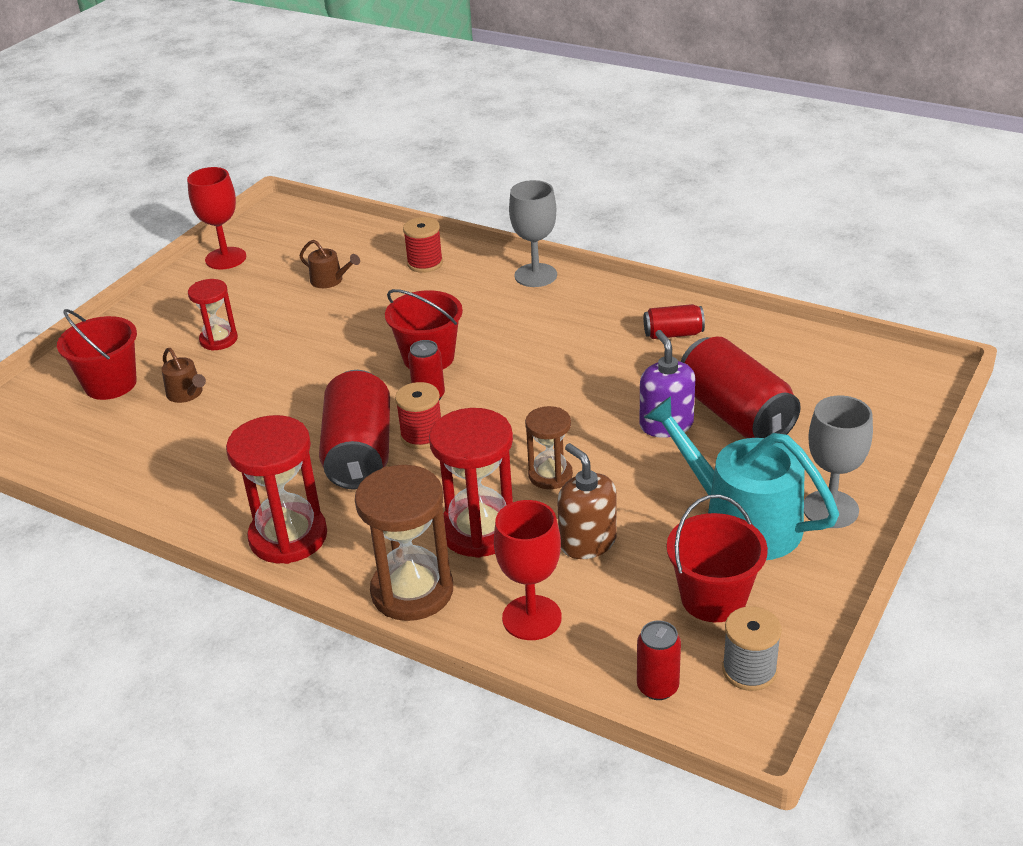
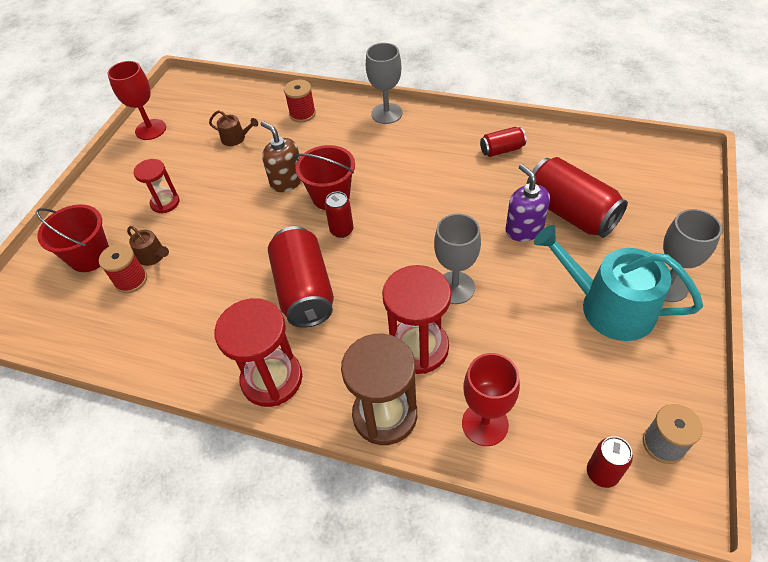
camera: 10 degrees left, 15 degrees up
red spool [395,382,441,449] -> red spool moved to [99,244,147,293]
brown hourglass [525,406,573,489] -> grey goblet [434,214,481,304]
brown soap dispenser [557,443,617,559] -> brown soap dispenser moved to [261,121,302,192]
red bucket [667,494,768,622] -> none

